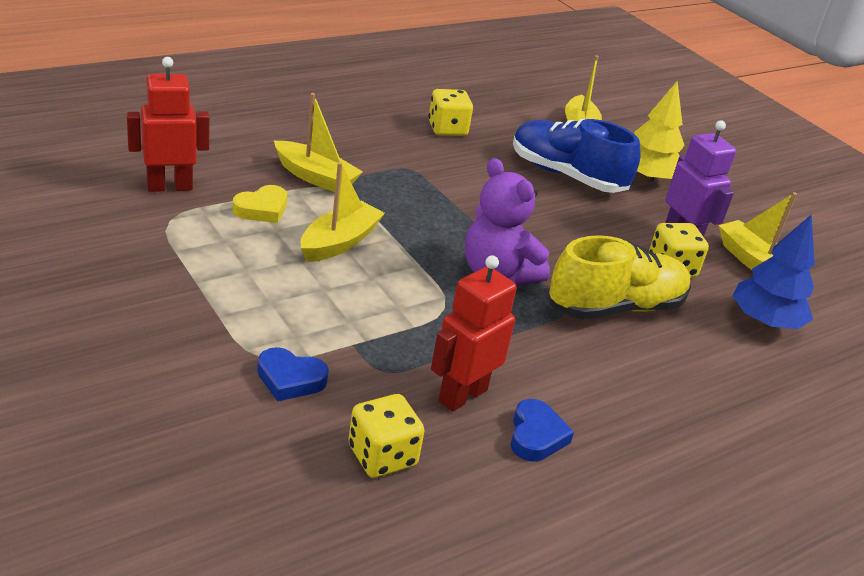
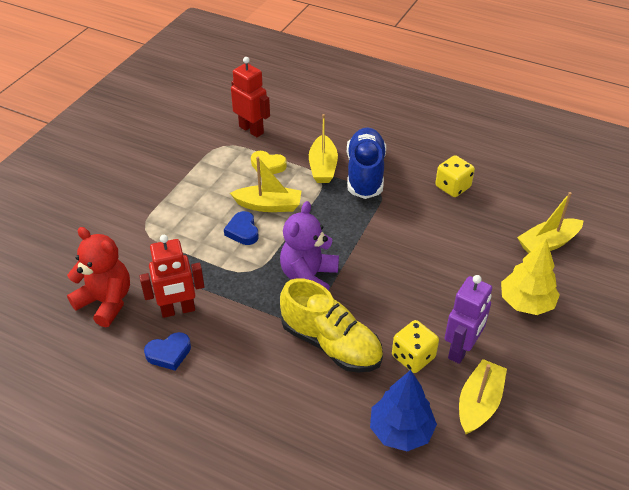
camera: 65 degrees right, 10 degrees up
blue heart [257,347,329,401] -> blue heart moved to [224,211,259,245]
yellow dice [348,394,425,478] -> red teddy bear [67,227,130,327]
red robot [431,255,517,412] -> red robot turned 150 degrees clockwise [139,235,205,318]
blue shoe [513,119,640,193] -> blue shoe moved to [347,127,386,199]

